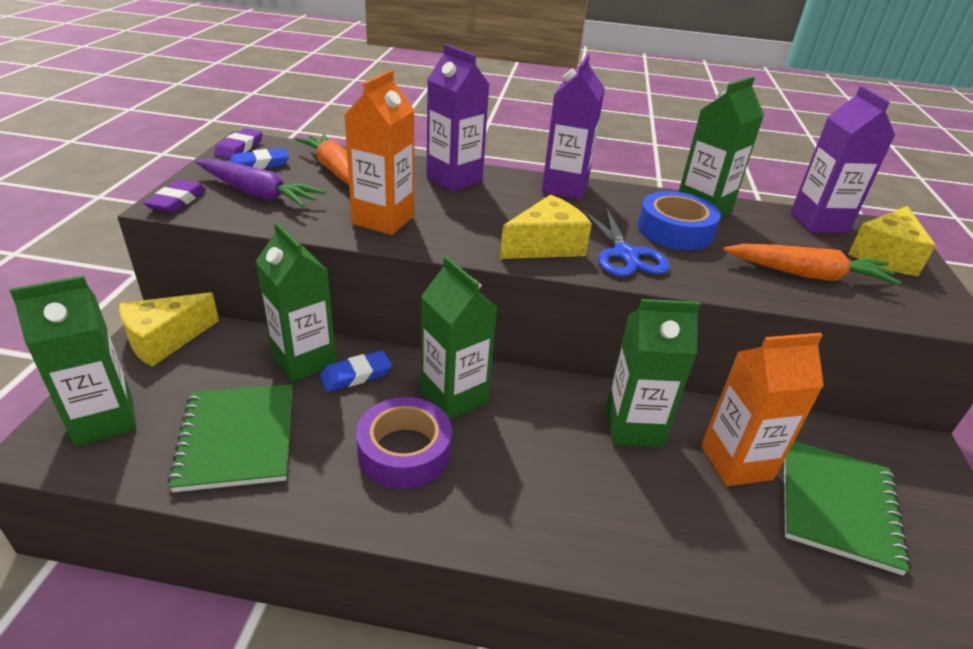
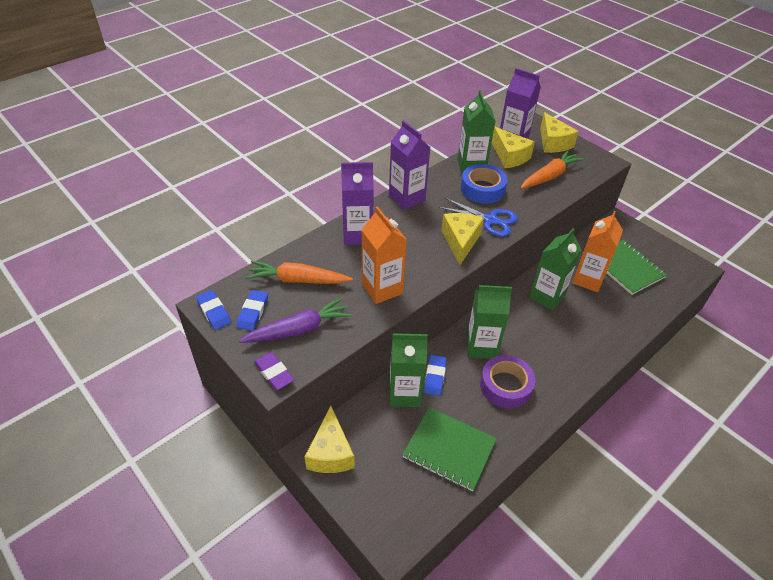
camera: 50 degrees left, 10 degrees up
green carton [10,275,136,446] -> none
purple eraser [214,128,263,159] -> blue eraser [196,290,231,330]
none -> yellow cheese [492,127,535,168]

